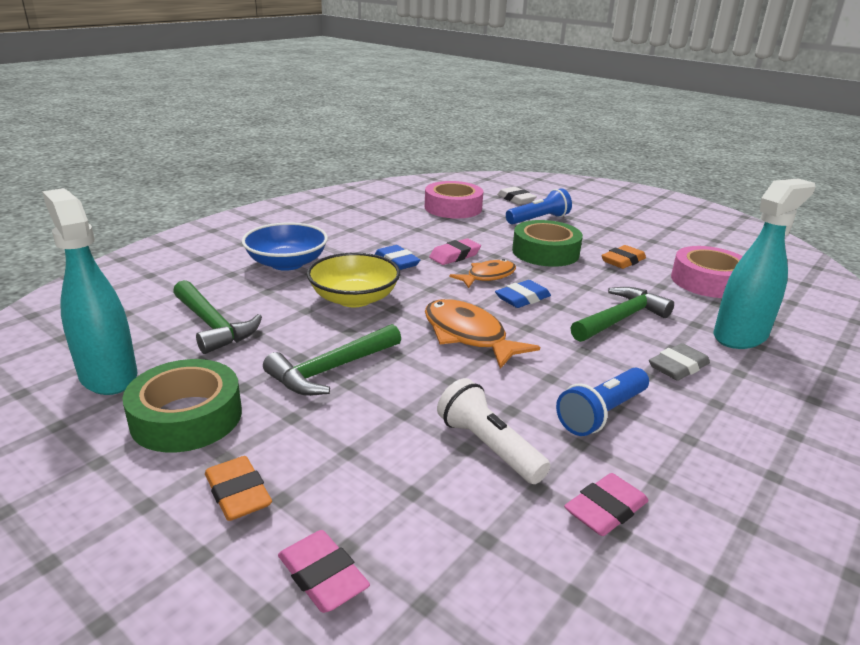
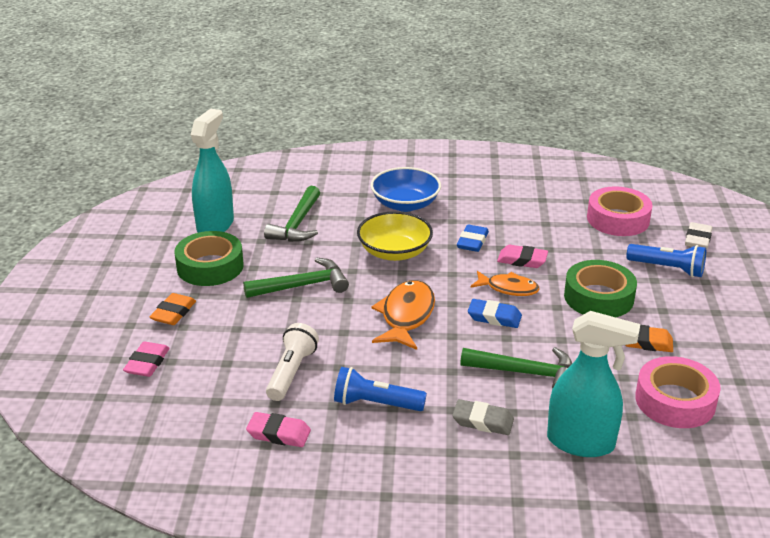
camera: 55 degrees right, 5 degrees up
green hammer [263,324,401,396] -> green hammer turned 150 degrees clockwise [243,258,349,298]

